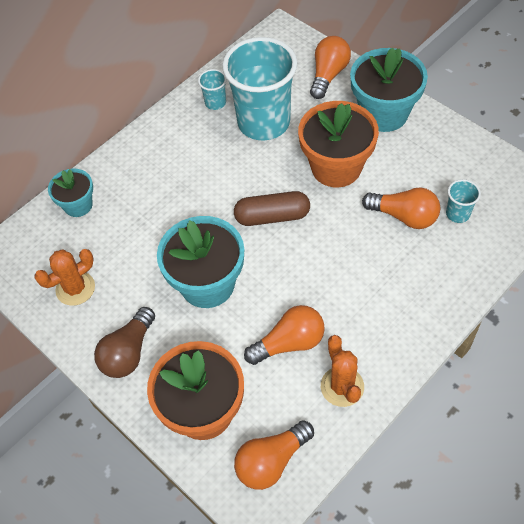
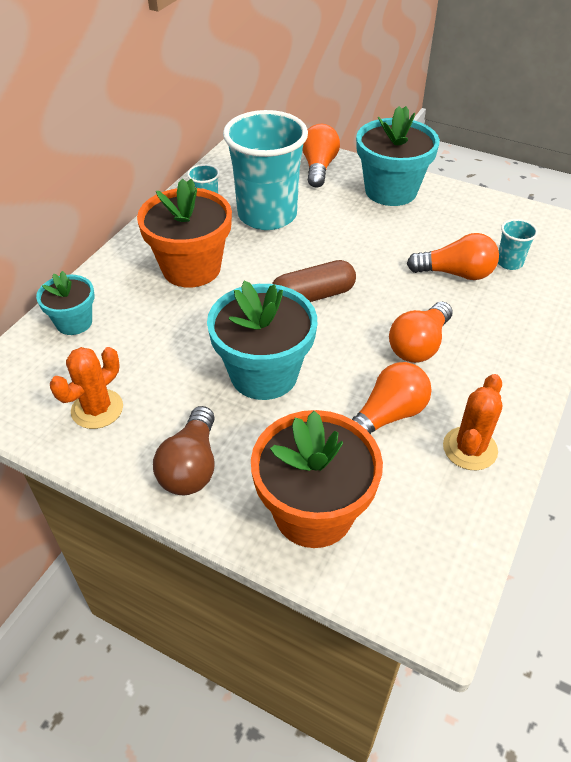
camera: 20 degrees left, 10 degrees down
orange light bulb [234,420,314,490] -> orange light bulb moved to [389,302,453,363]
orange flower pot [298,101,379,187] -> orange flower pot moved to [137,178,232,288]
orange cactus [321,335,364,407] -> orange cactus turned 60 degrees clockwise [443,374,502,471]

